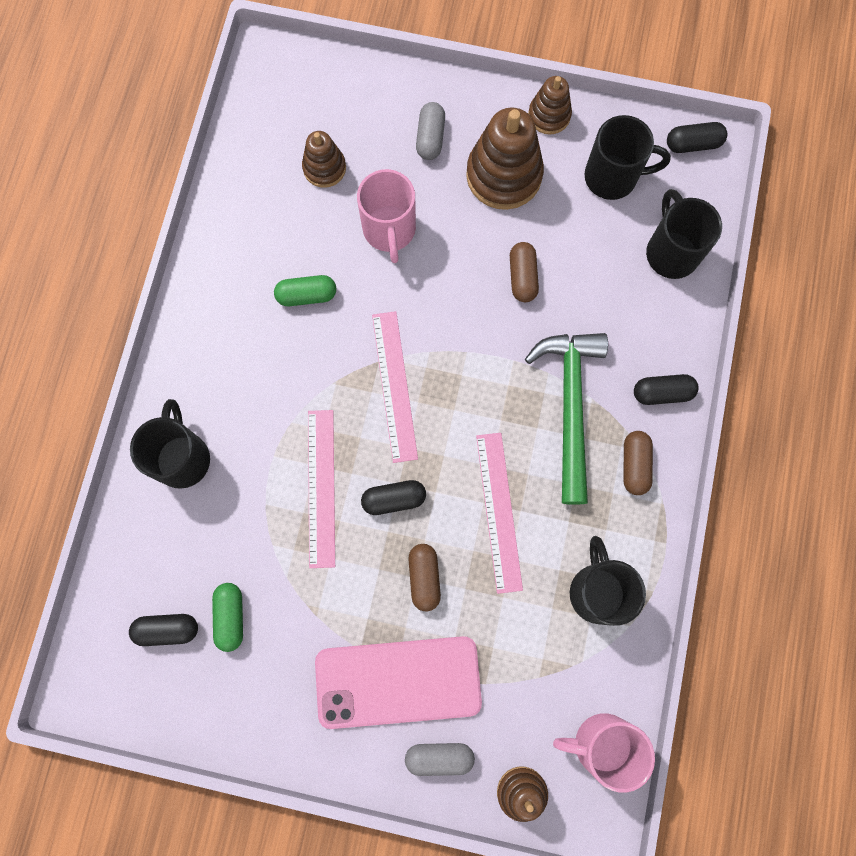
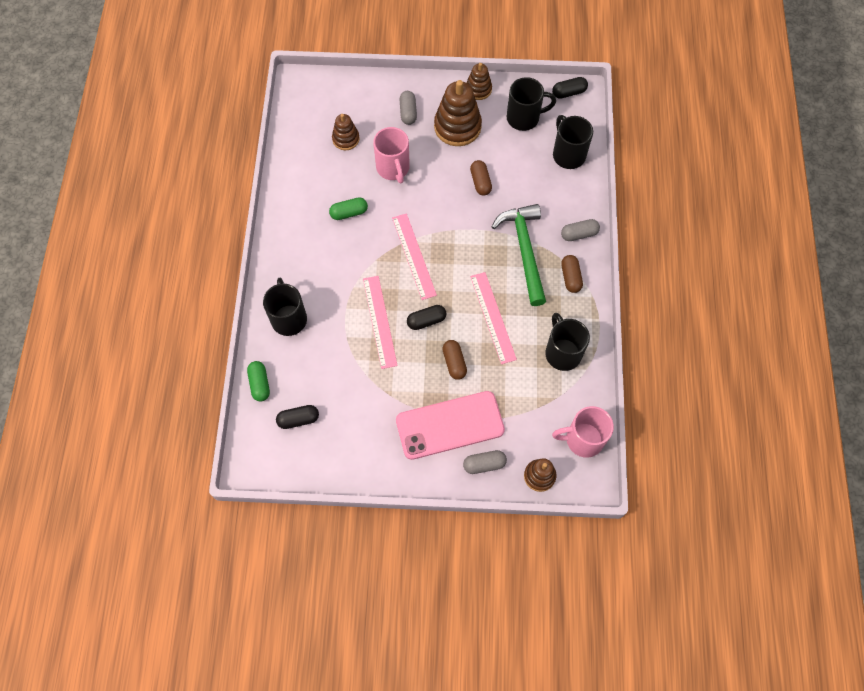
camera: 10 degrees left, 10 degrees down
green capsule [212,583,243,652] -> green capsule moved to [247,361,270,401]
black capsule [634,374,699,405] -> grey capsule [561,219,600,241]

